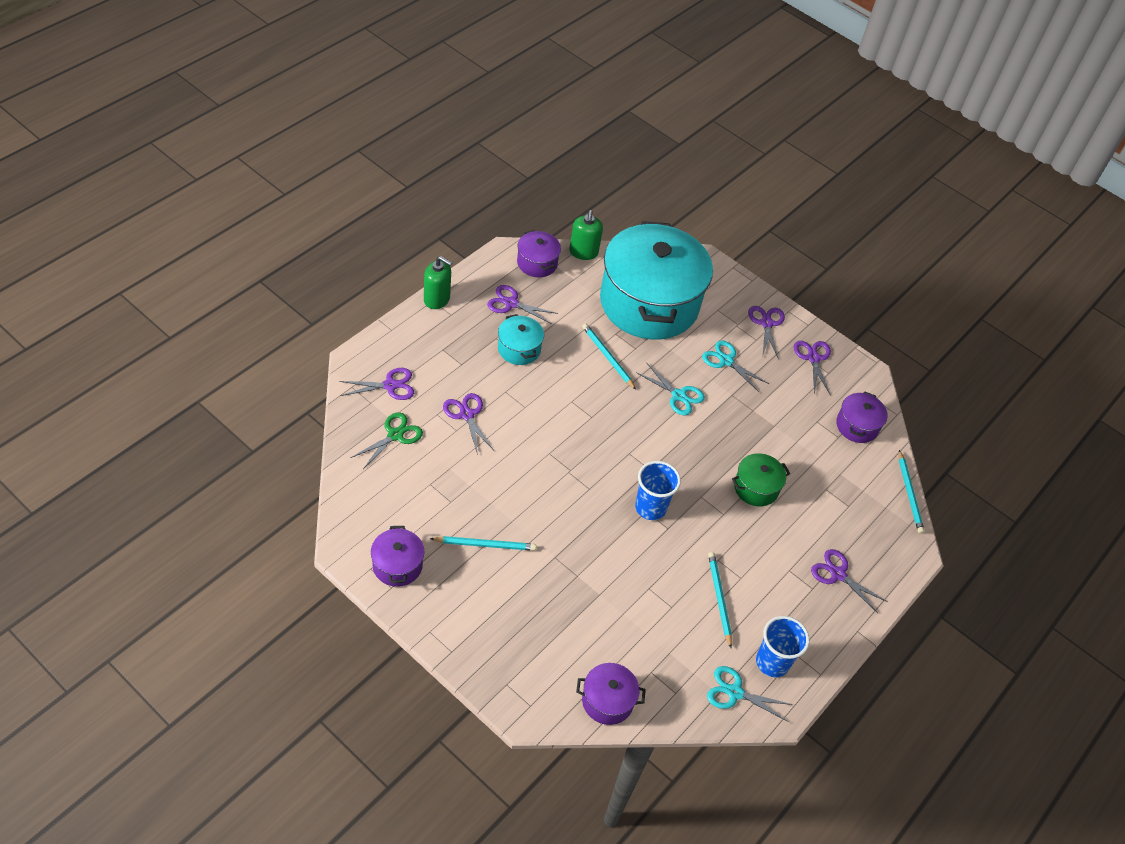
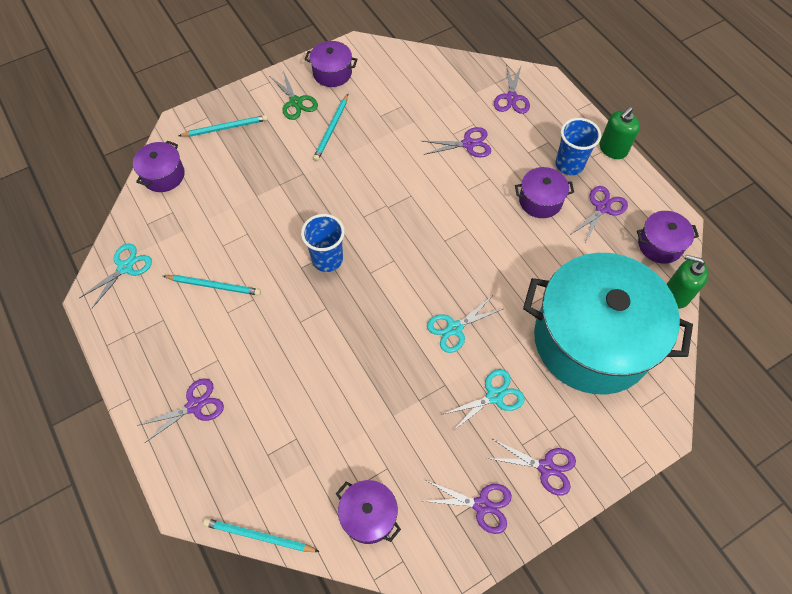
camera: 115 degrees right, 10 degrees up
green scissors [350,412,423,469] -> green scissors moved to [271,71,318,120]
turquoise pot [498,314,544,365] -> purple pot [515,167,574,218]
turquoise pencil [582,323,636,390] -> turquoise pencil moved to [179,115,268,137]
green pot [732,453,790,507] -> none
blue cup [756,616,810,677] -> blue cup moved to [555,118,601,175]

